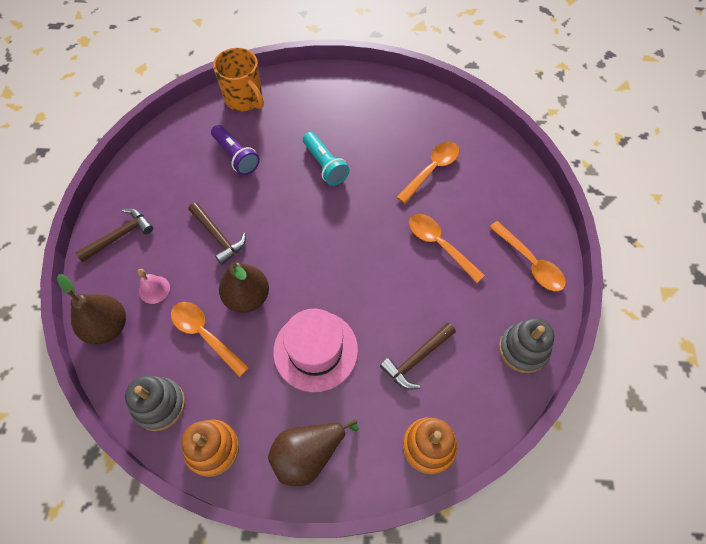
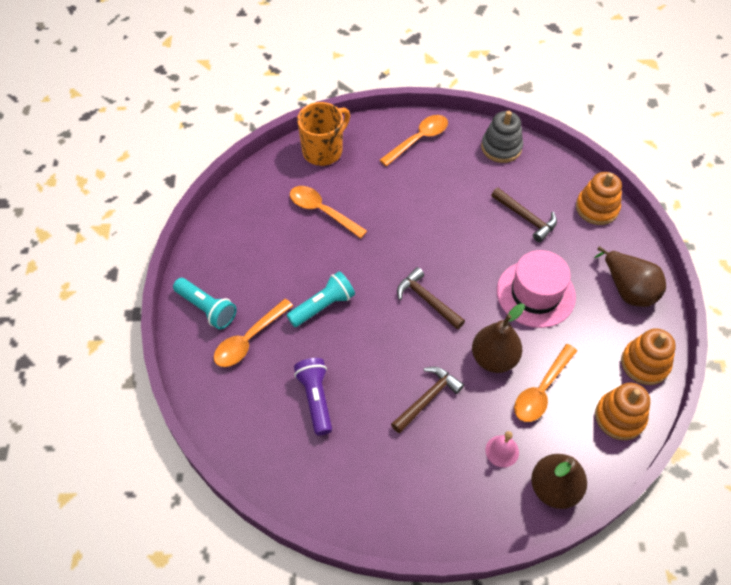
camera: 95 degrees left, 5 degrees down
brown hammer [75,209,153,262] -> brown hammer moved to [397,267,465,329]
grey stacking toy [125,376,185,431] -> orange stacking toy [595,383,650,440]
purple flashlight [211,125,260,175] -> purple flashlight turned 60 degrees counterclockwise [294,358,332,435]
orange mug [213,48,264,111] -> orange mug moved to [297,102,350,166]
orange spoon [409,214,485,283] -> orange spoon moved to [214,299,293,367]
none -> turquoise flashlight [173,278,237,329]

